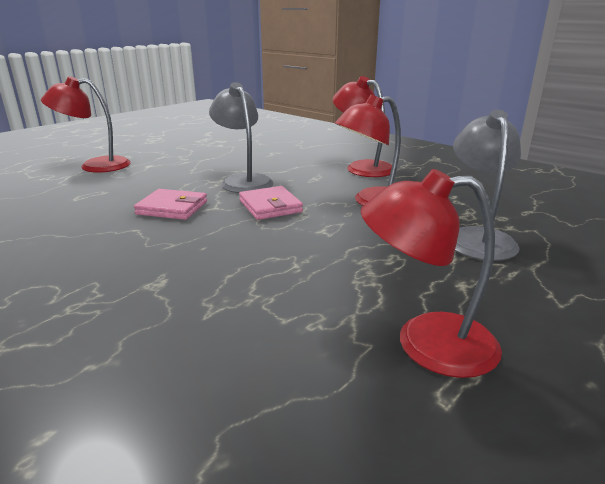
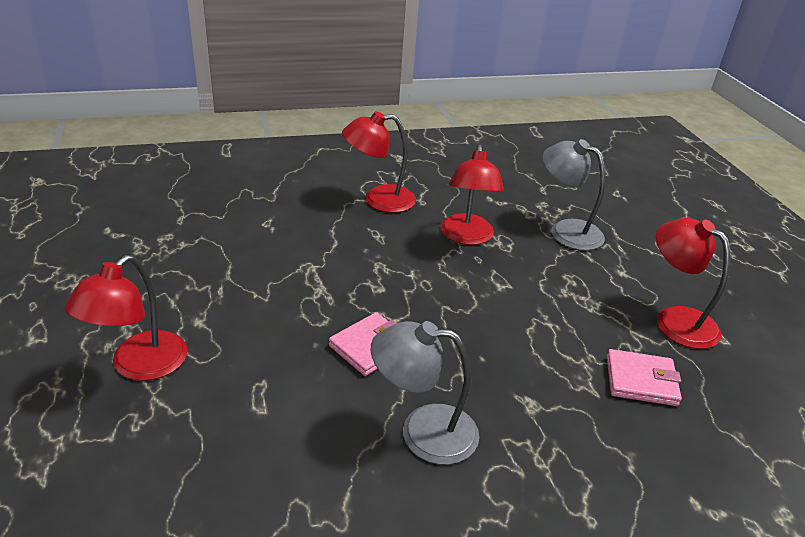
camera: 60 degrees left, 10 degrees up
grey lamp [209,82,273,193] -> grey lamp moved to [370,321,479,465]
pink wallet [239,186,303,220] -> pink wallet moved to [607,349,682,406]
red lamp [361,169,502,378] -> red lamp turned 105 degrees clockwise [656,218,730,349]

